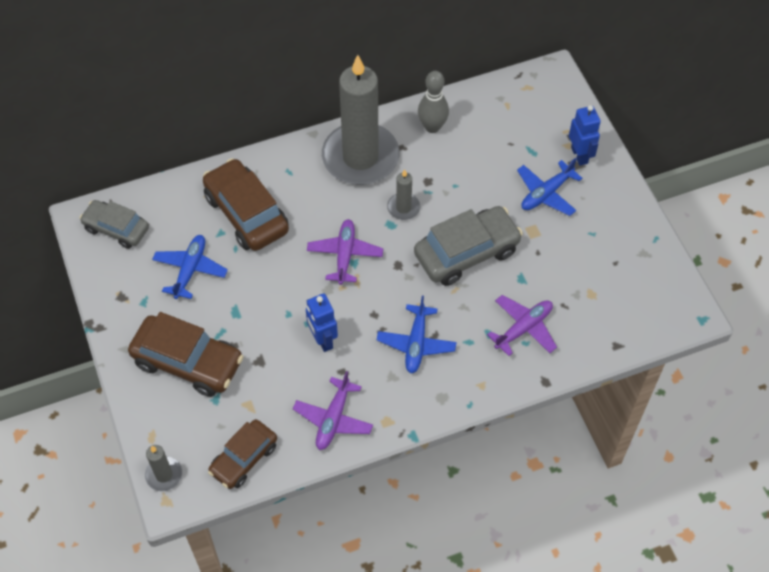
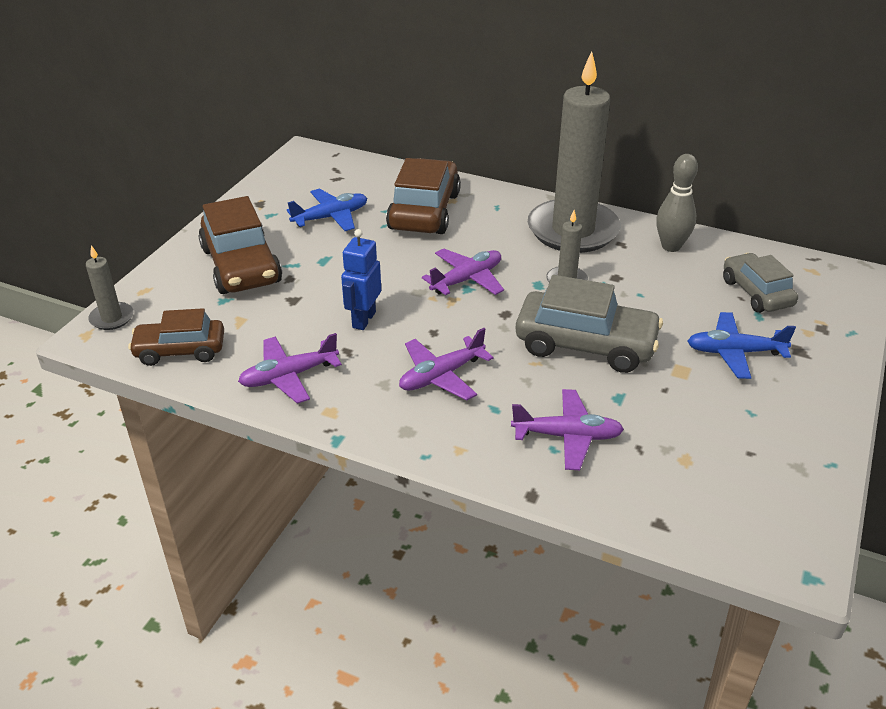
camera: 45 degrees right, 20 degrees down
grey car [80,200,149,249] -> grey car moved to [723,253,798,313]
blue plane [377,296,456,373] -> purple plane [399,328,494,401]
blue robot [569,105,601,166] -> none

